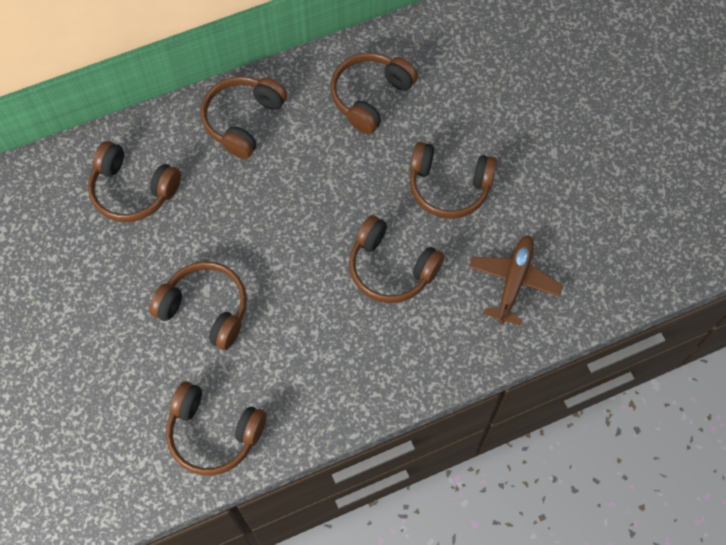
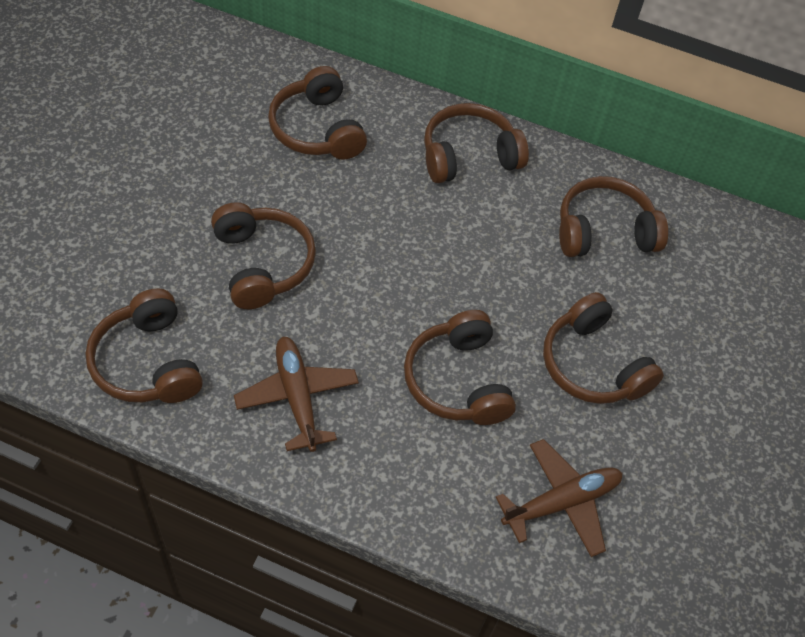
camera: 40 degrees right, 10 degrees down
none -> brown plane [234,336,359,452]

